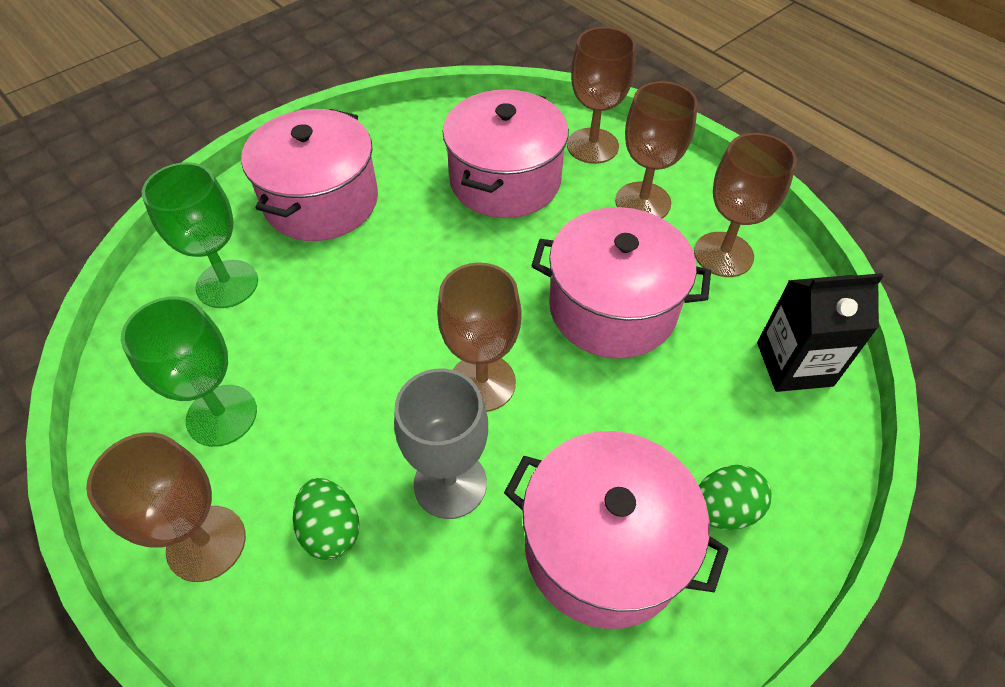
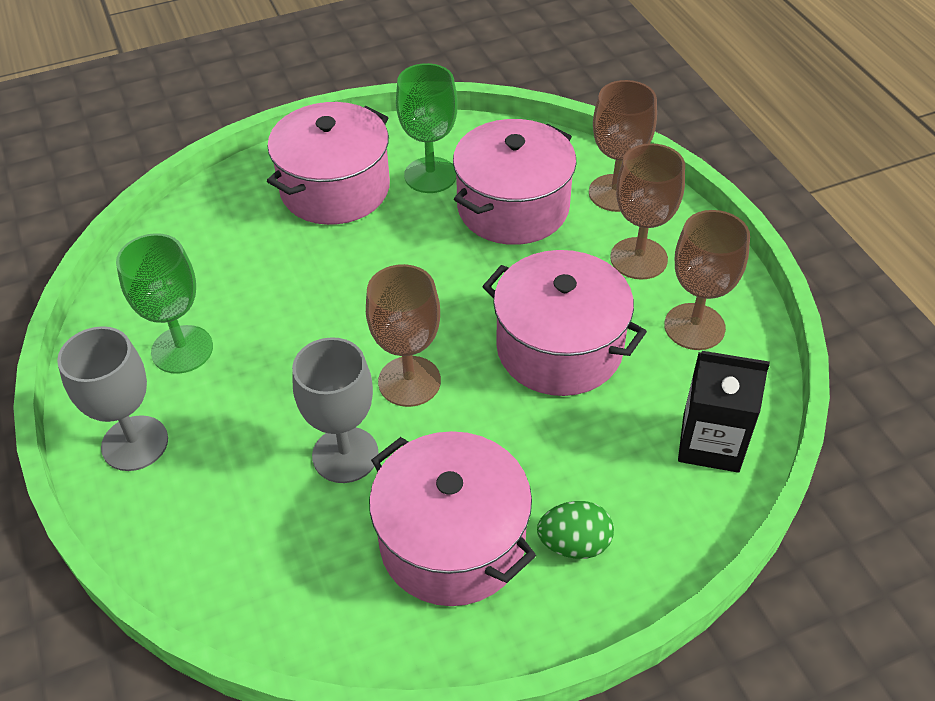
camera: 20 degrees right, 5 degrees down
brown goblet [86,432,246,582] -> grey goblet [57,326,168,471]
green goblet [142,162,258,308] -> green goblet moved to [396,63,458,193]
green egg [293,478,360,560] -> none

